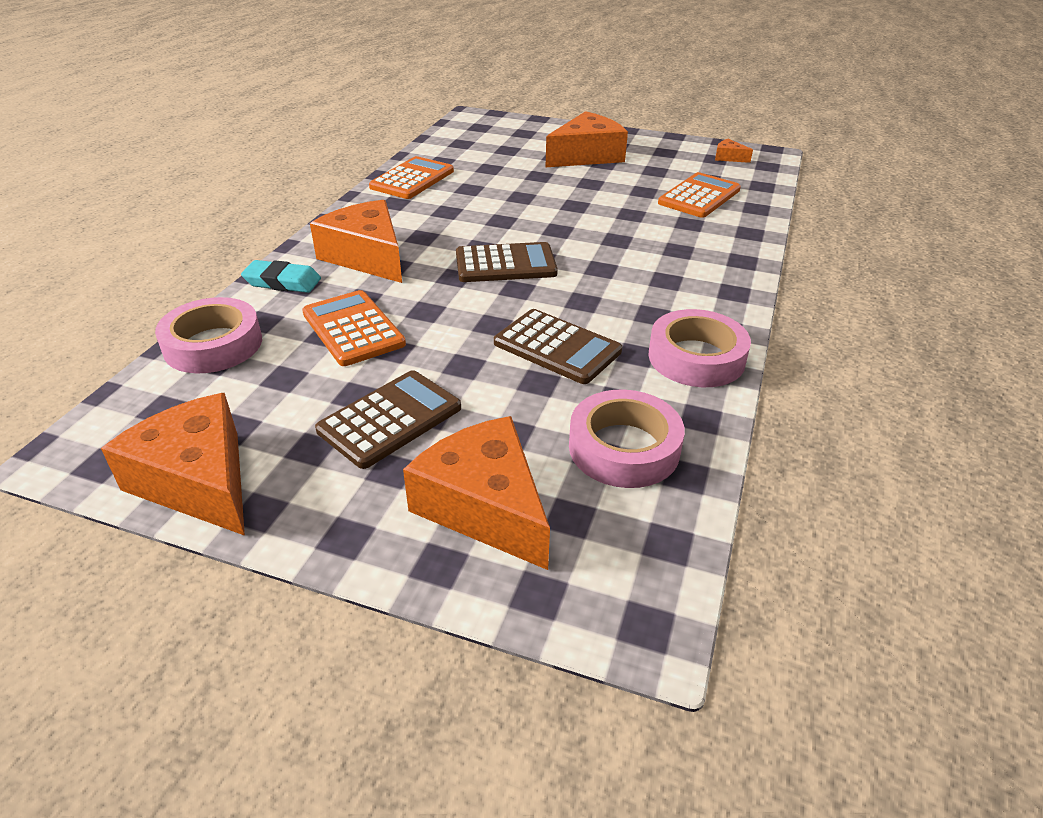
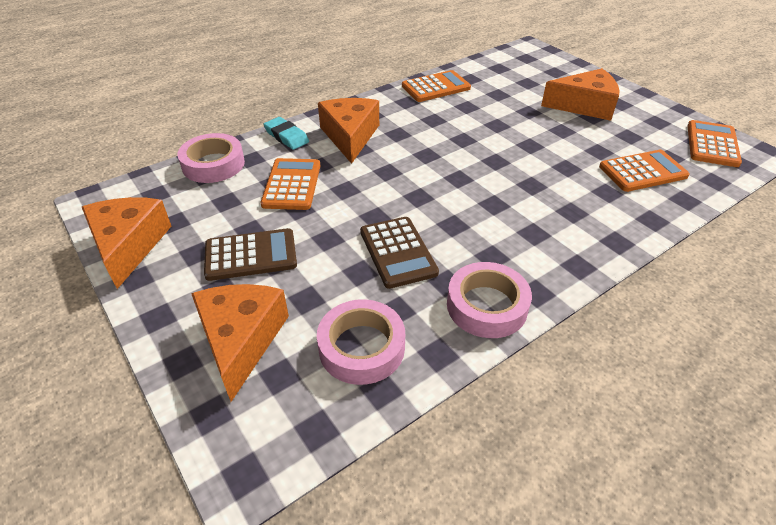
camera: 35 degrees right, 5 degrees up
brown calculator [456,242,558,282] -> none
orange cheese [715,139,753,163] -> orange calculator [687,120,742,167]

